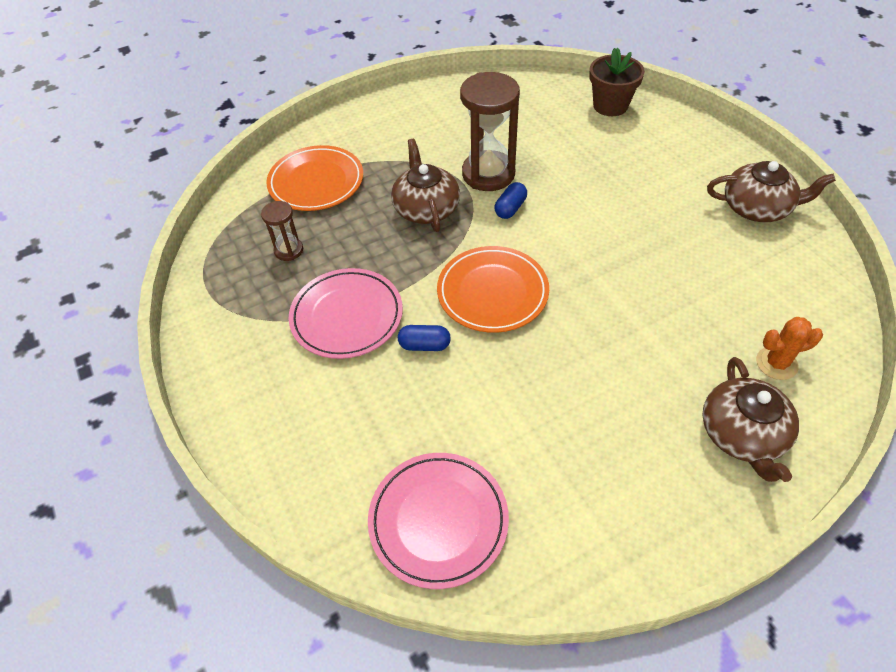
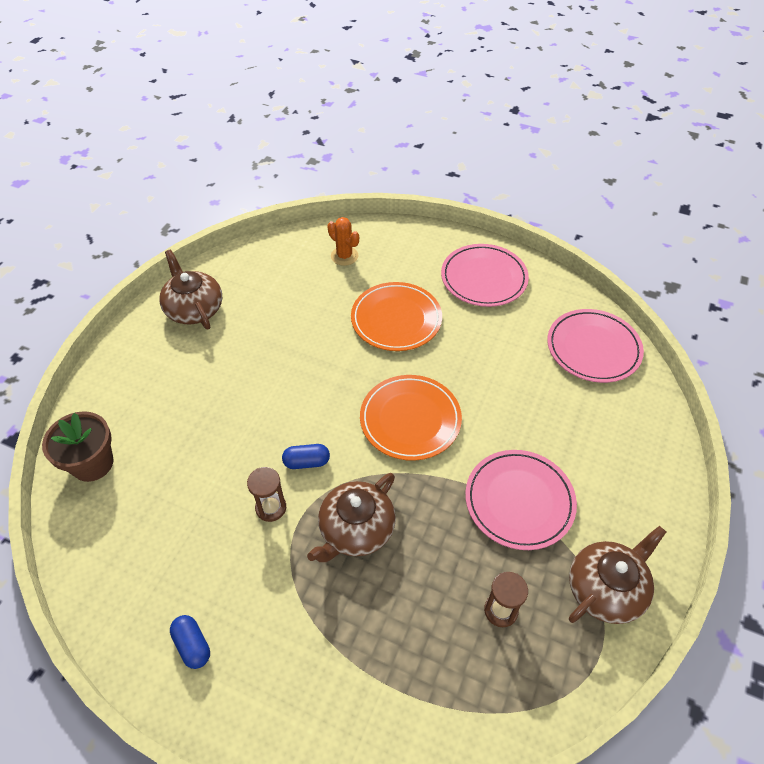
camera: 130 degrees left, 0 degrees up
orange plate [266,145,363,211] -> orange plate moved to [351,282,442,351]
blue capsule [398,325,451,351] -> blue capsule moved to [170,615,210,669]
brown hourglass [460,72,520,191] -> brown hourglass [247,467,286,522], size x0.51
brown teapot [702,357,799,482] -> brown teapot moved to [569,526,666,624]
none -> pink plate [441,244,529,307]

